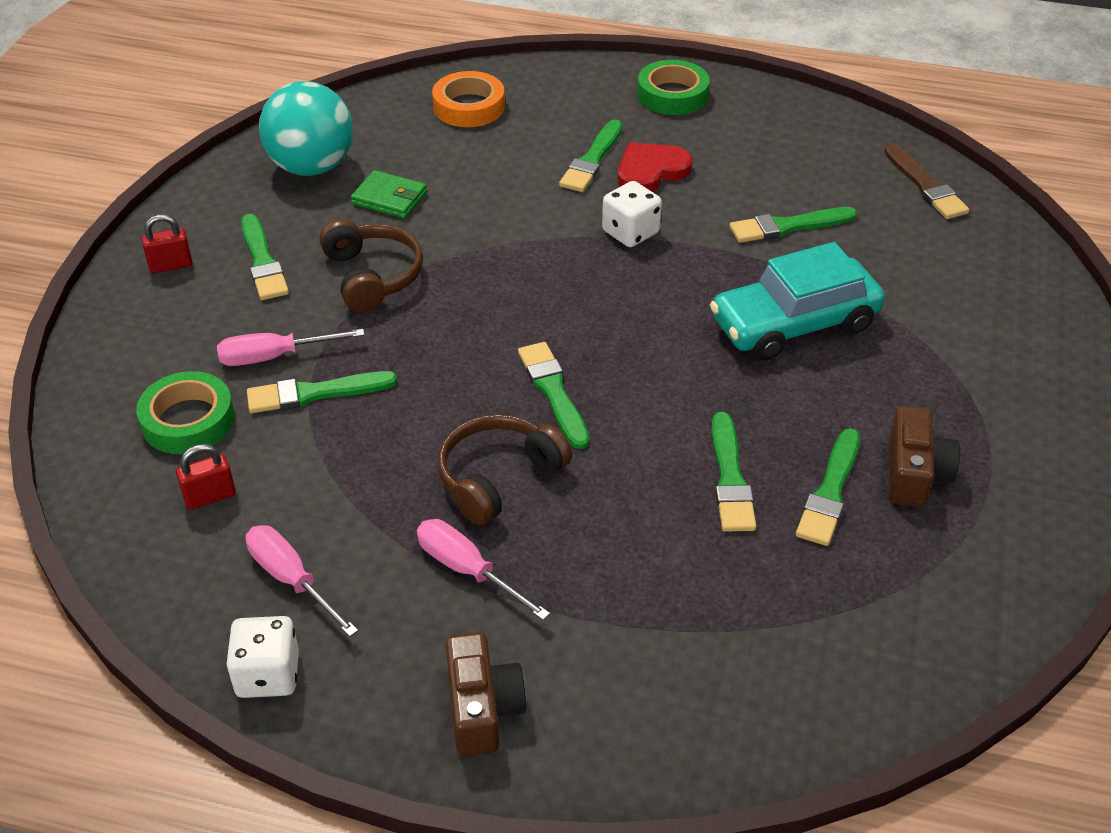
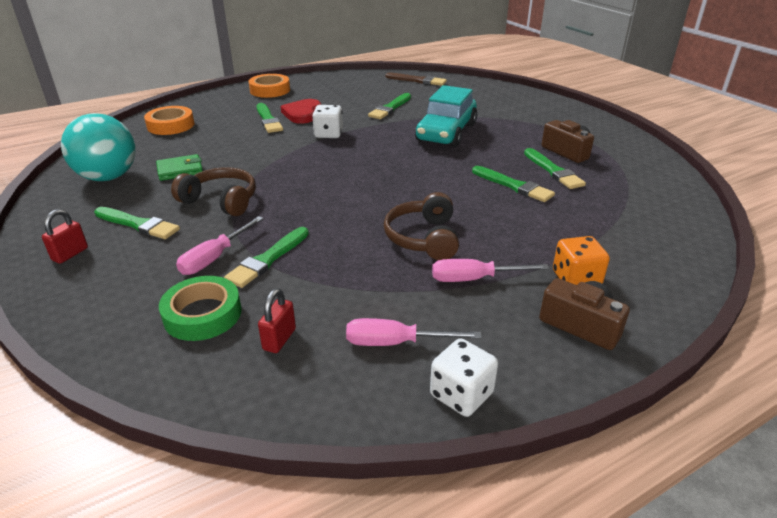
camera: 45 degrees left, 10 degrees down
green brush [518,342,590,449] -> none
green tape [637,60,710,115] -> orange tape [249,74,290,98]
none -> orange dice [553,236,610,285]

